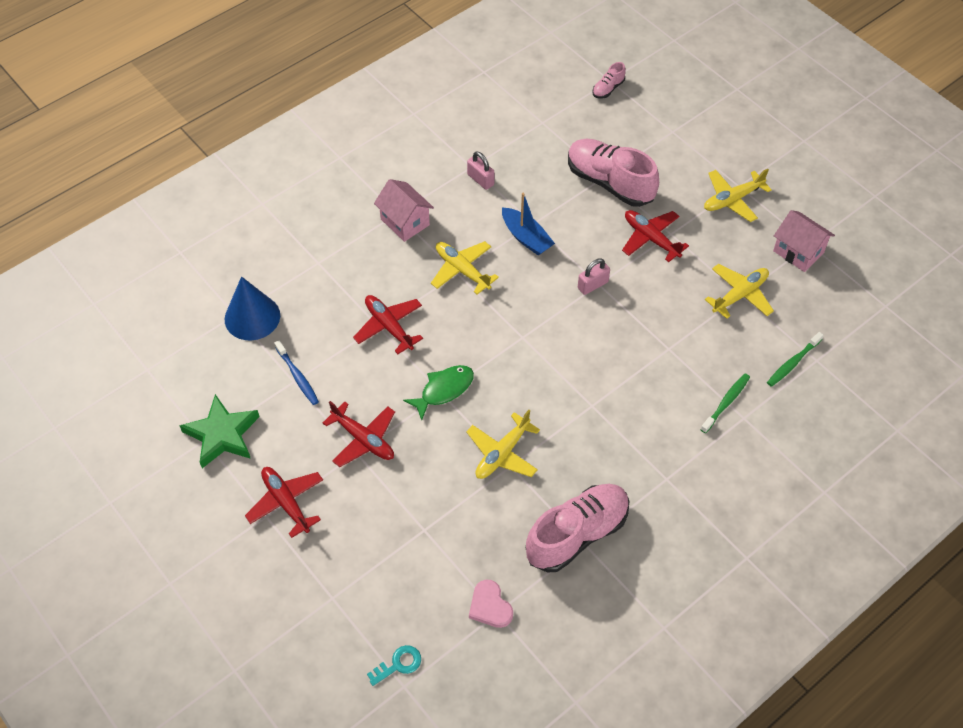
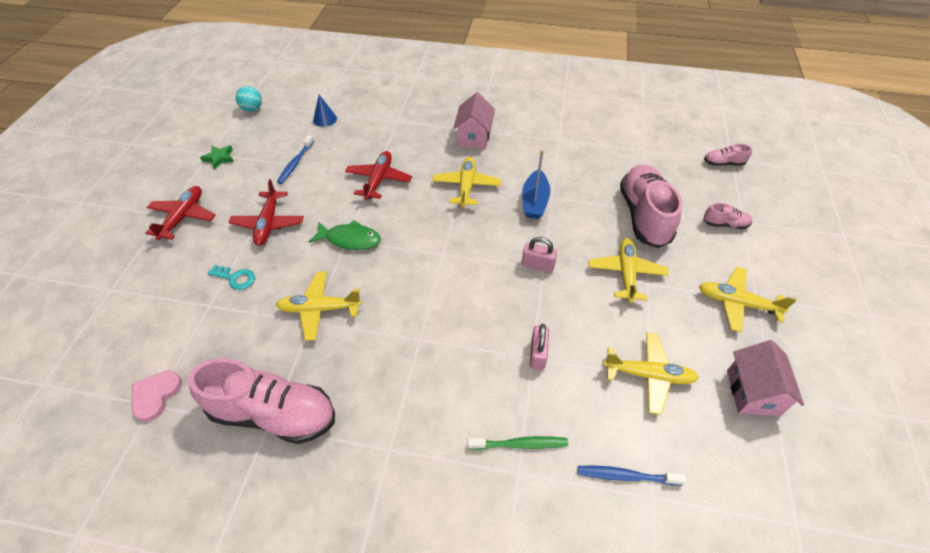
camera: 50 degrees right, 5 degrees down
green star [179,394,260,468] -> green star [200,146,234,170], size x0.51
blue cone [225,276,280,340] -> blue cone [313,95,337,127], size x0.54
turquoise key [367,645,421,686] -> turquoise key moved to [207,265,255,290]
pink padlock [467,151,495,190] -> pink padlock moved to [530,324,549,370]
red plane [622,210,689,262] -> yellow plane [589,238,669,303]
green toothbrush [767,332,824,387] -> blue toothbrush [577,466,686,486]
none -> turquoise ball [236,86,262,112]
none -> pink shoe [703,203,752,229]

